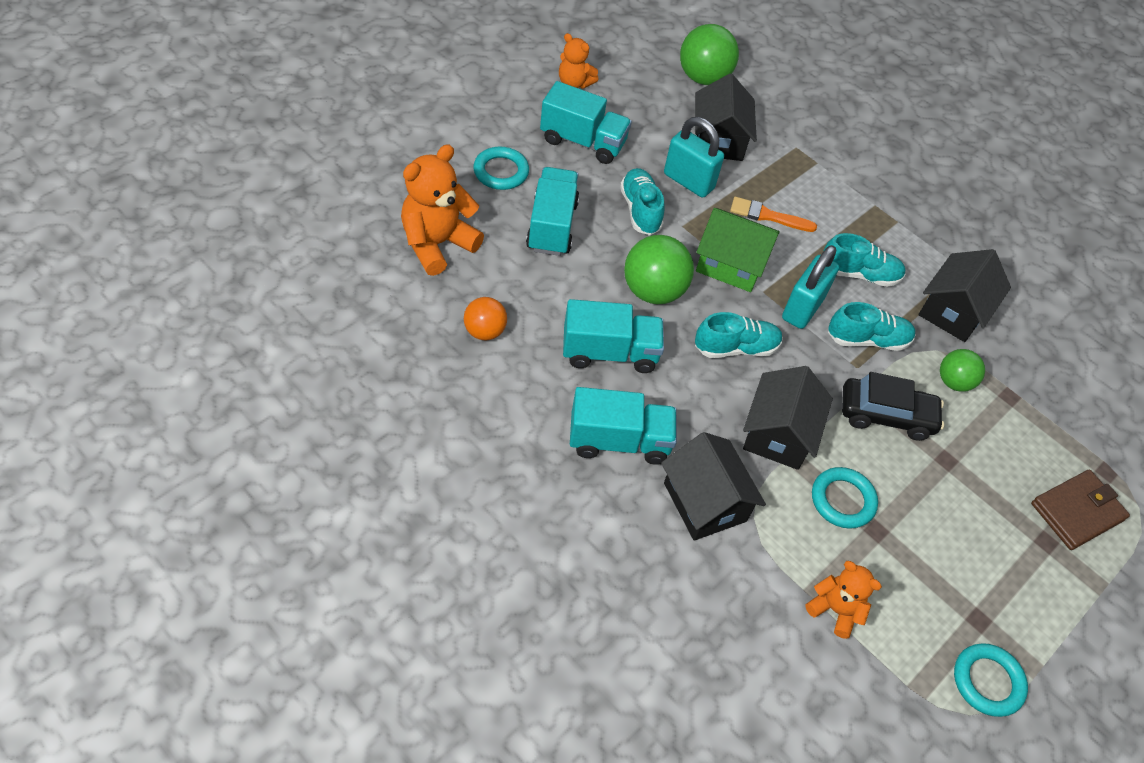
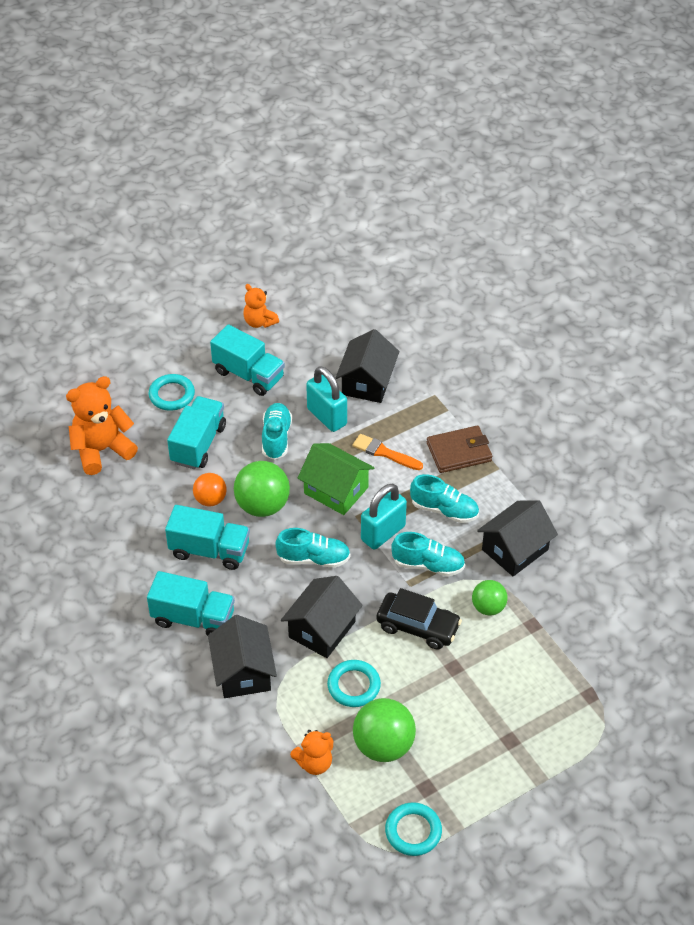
camera: 20 degrees right, 5 degrees down
orange ball [464,297,507,340] -> orange ball moved to [193,473,227,507]
green ball [680,24,739,85] -> green ball moved to [353,698,416,762]
orange teddy bear [805,561,882,639] -> orange teddy bear turned 105 degrees clockwise [290,730,333,775]
brown wallet [1031,470,1130,550] -> brown wallet moved to [427,426,492,473]

